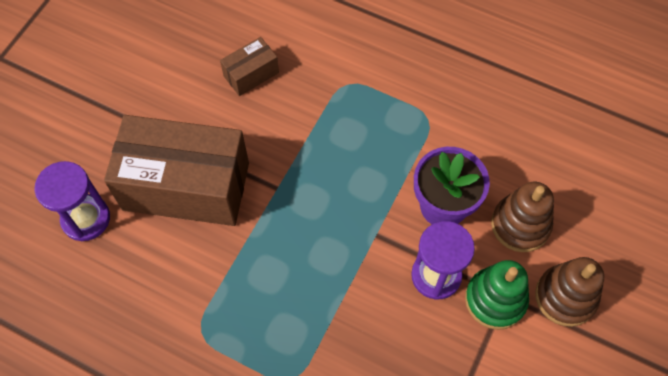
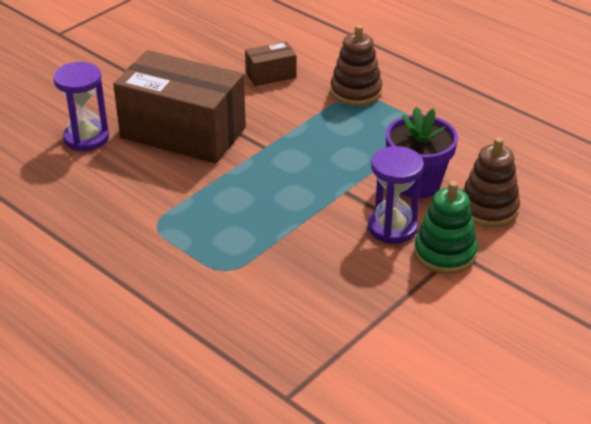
camera: 15 degrees right, 25 degrees down
brown stacking toy [535,257,604,327] -> brown stacking toy moved to [330,25,383,106]

